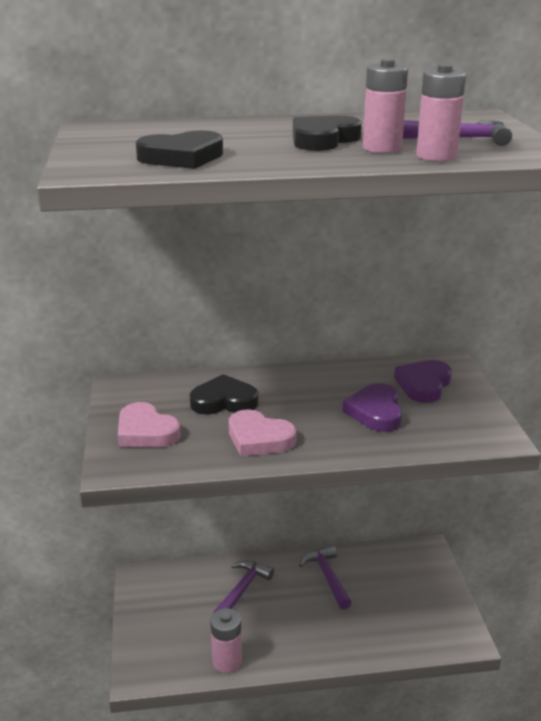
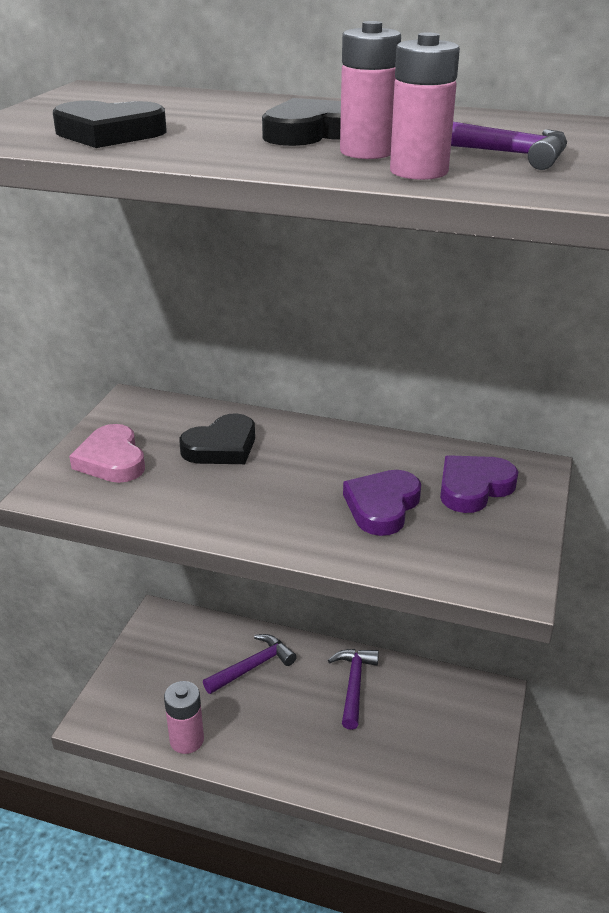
camera: 25 degrees right, 5 degrees up
black heart [190,374,258,415] -> black heart turned 120 degrees clockwise [179,413,255,464]
pink heart [229,409,296,456] -> none

